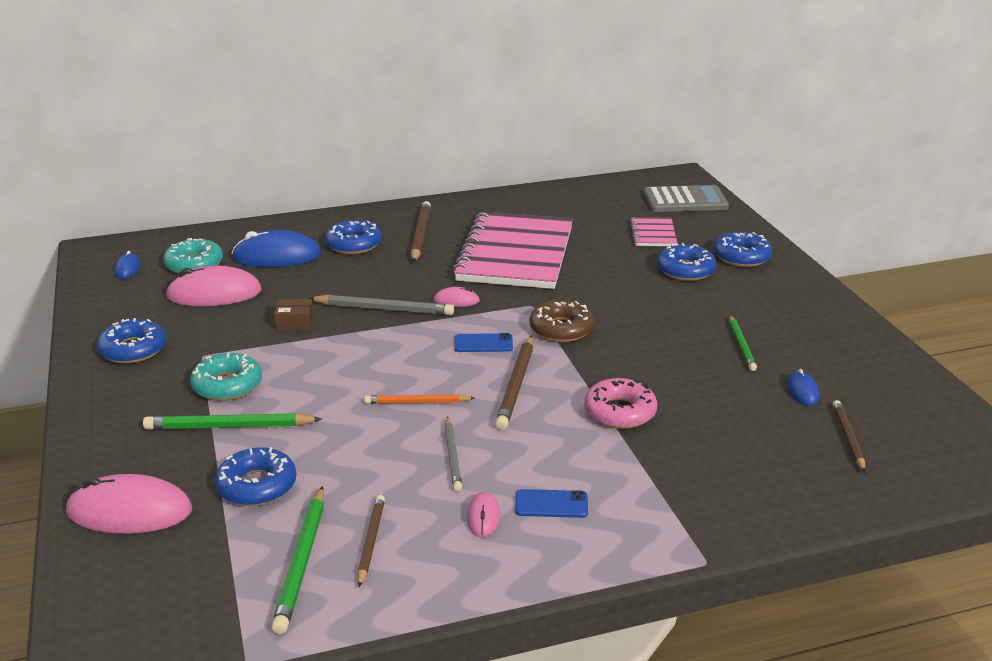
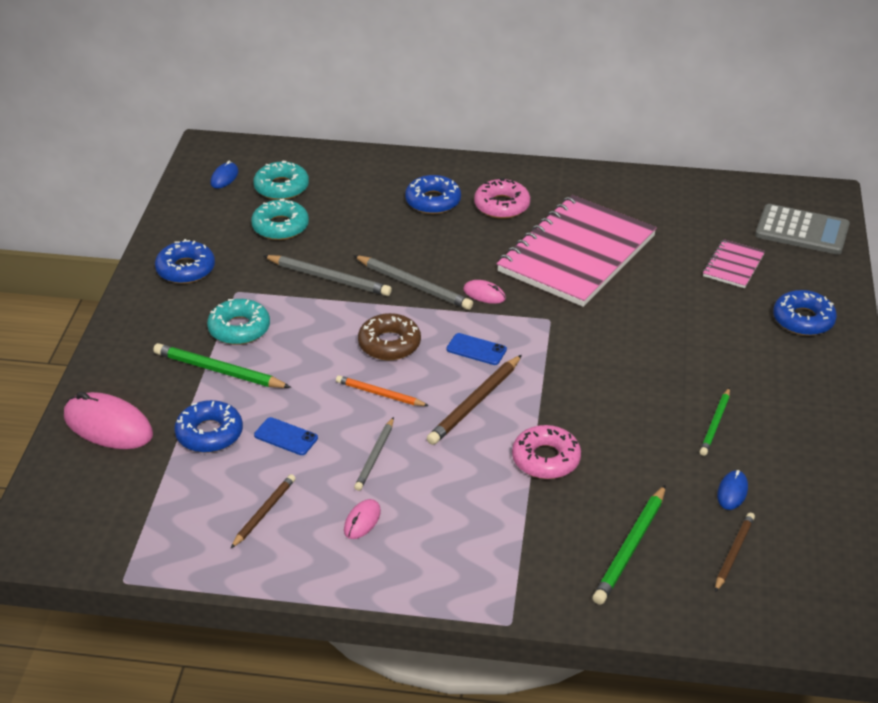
camera: 25 degrees right, 10 degrees up
pink mouse [165,266,262,306] -> turquoise donut [251,198,309,240]
blue mouse [232,230,321,267] -> none
green pencil [271,486,324,634] -> green pencil moved to [592,485,666,605]
brown box [274,299,313,330] -> grey pencil [263,255,392,296]
brown pencil [411,201,431,262] -> pink donut [474,178,530,219]
blue phone [515,489,588,518] -> blue phone moved to [254,417,318,455]
brown donut [530,300,594,342] -> brown donut moved to [358,313,421,360]
blue donut [657,243,716,281] -> none

